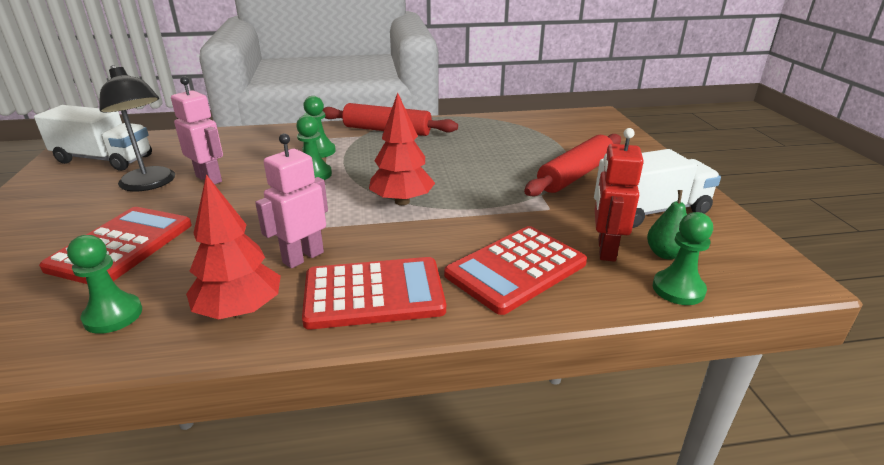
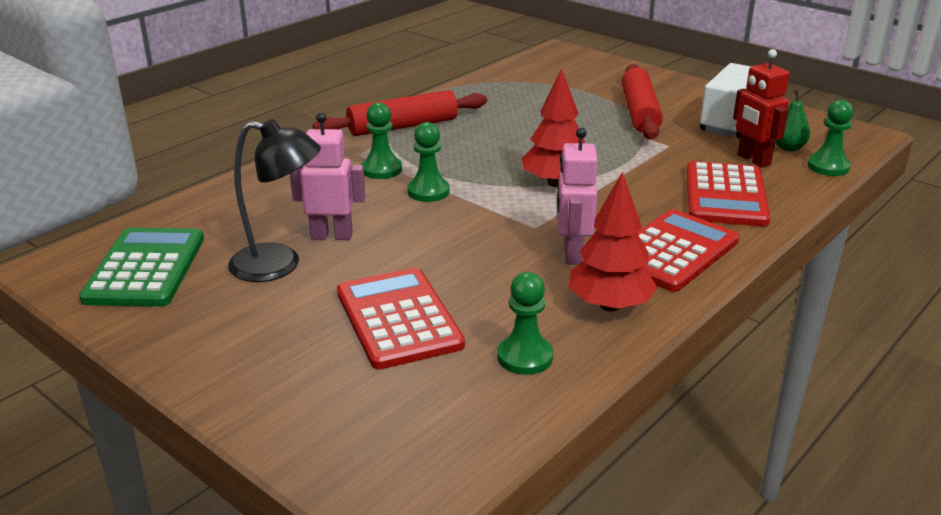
camera: 40 degrees left, 0 degrees up
white truck [34,105,152,171] -> green calculator [79,228,204,307]

